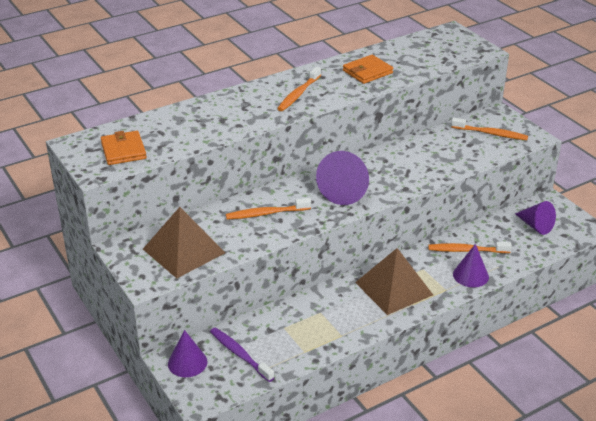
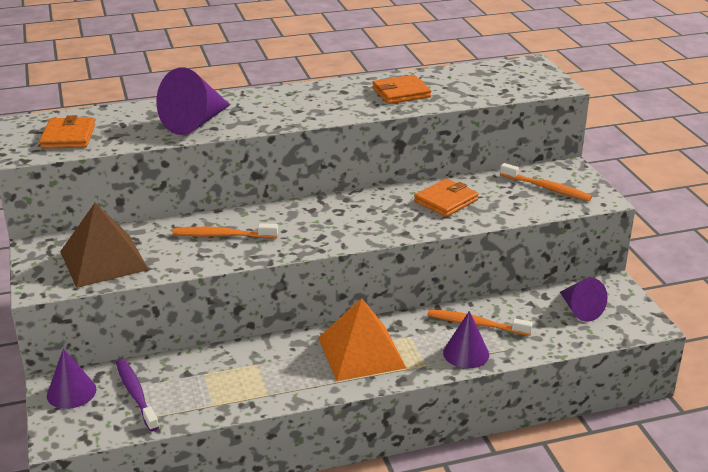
camera: 15 degrees right, 5 degrees down
orange toothbrush [277,67,321,111] -> none
purple cone [316,151,369,205] -> purple cone moved to [156,68,230,135]
brown pyramid [355,248,433,315] -> orange pyramid [318,298,406,381]
none -> orange wallet [414,178,478,217]

